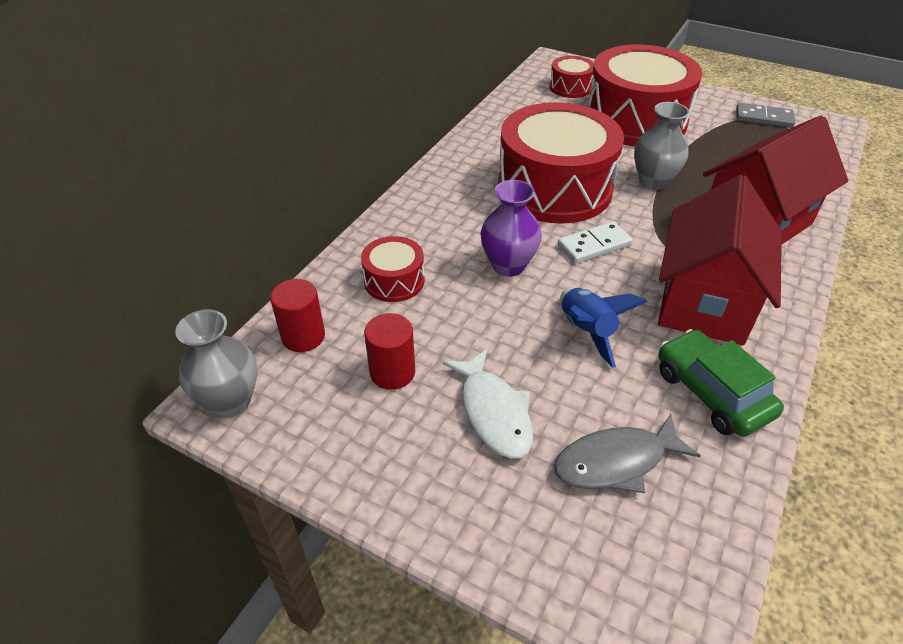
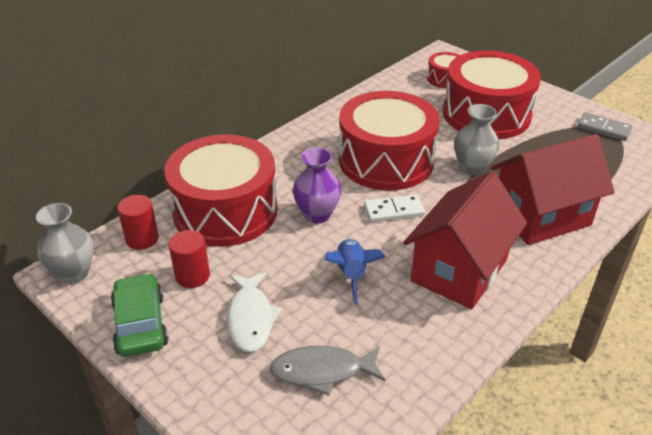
camera: 15 degrees right, 5 degrees down
red drum [361,236,425,302] -> red drum [164,134,278,247], size x2.20
green car [658,329,784,437] -> green car moved to [111,273,169,357]

